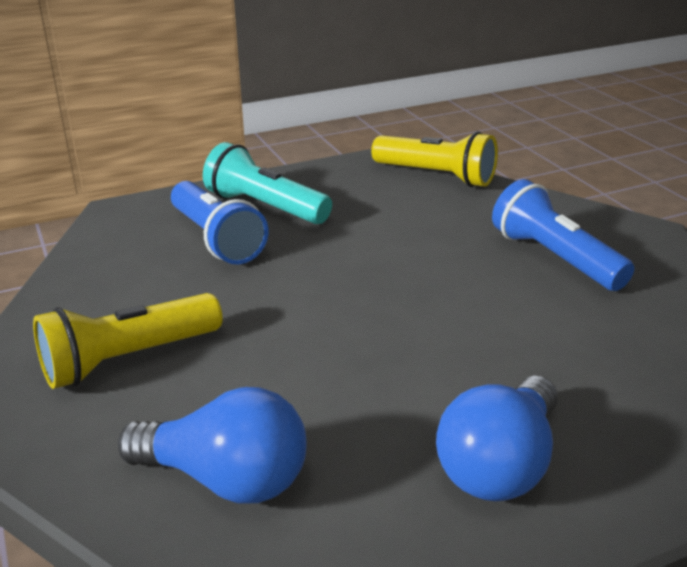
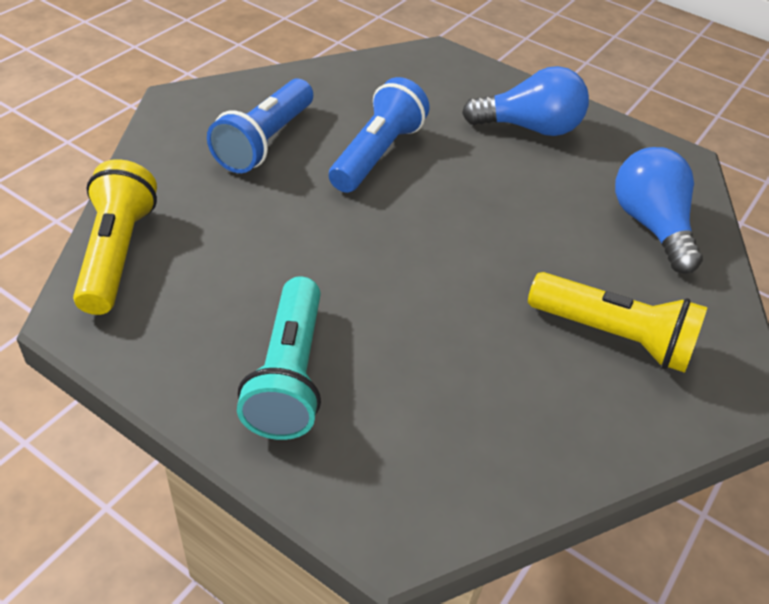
camera: 125 degrees left, 15 degrees up
blue flashlight [171,181,268,264] -> blue flashlight moved to [329,77,430,193]

